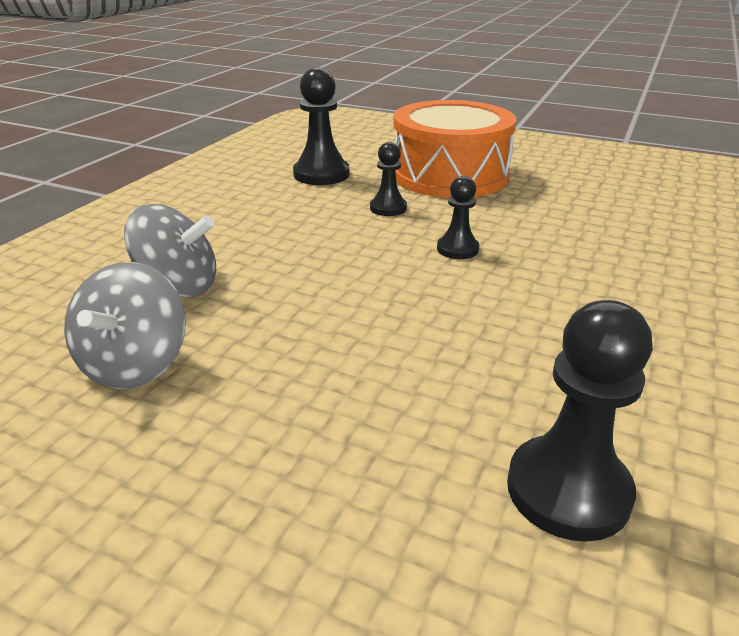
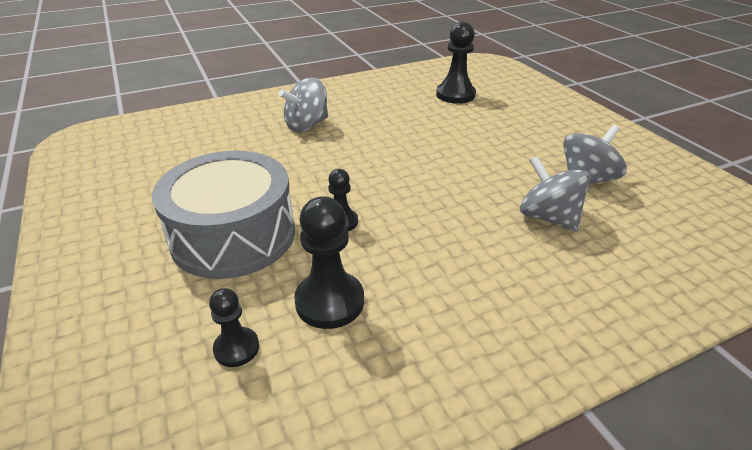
camera: 140 degrees left, 5 degrees up
orange drum [393,100,516,198] -> grey drum [152,151,295,279]
black pawn [437,176,479,259] -> black pawn moved to [209,288,259,367]
none -> grey spinning top [279,77,328,132]

